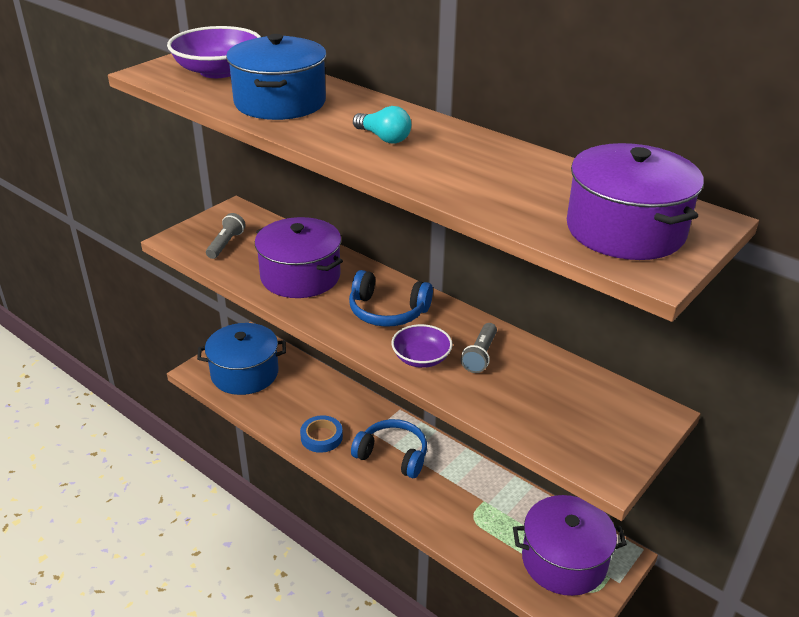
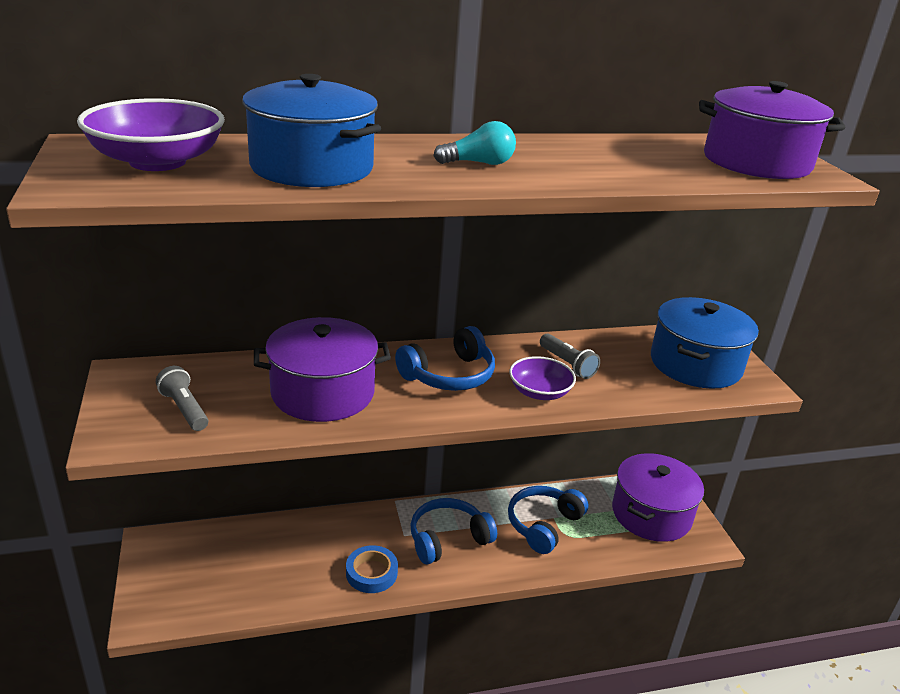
camera: 55 degrees left, 5 degrees down
blue pot [197,323,286,395] -> blue pot moved to [651,297,759,389]
none -> blue headphones [508,486,588,554]

